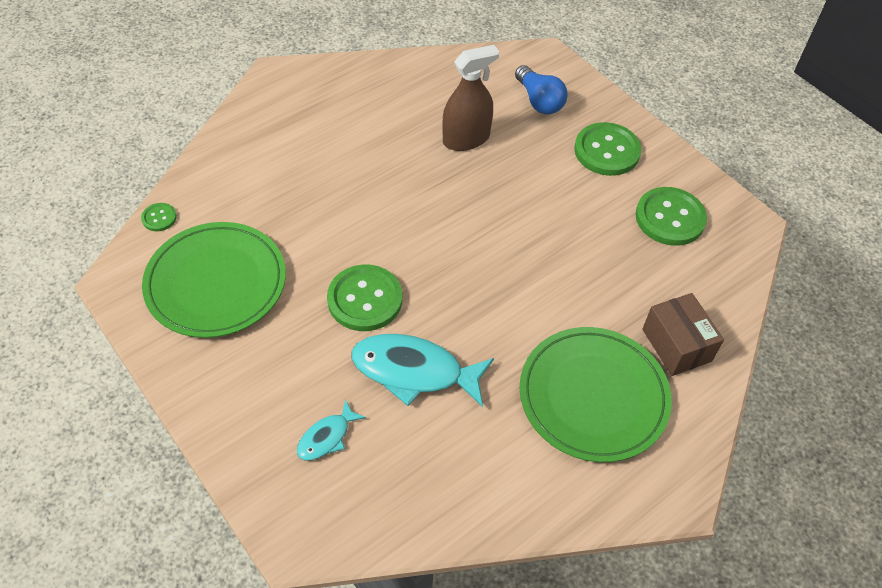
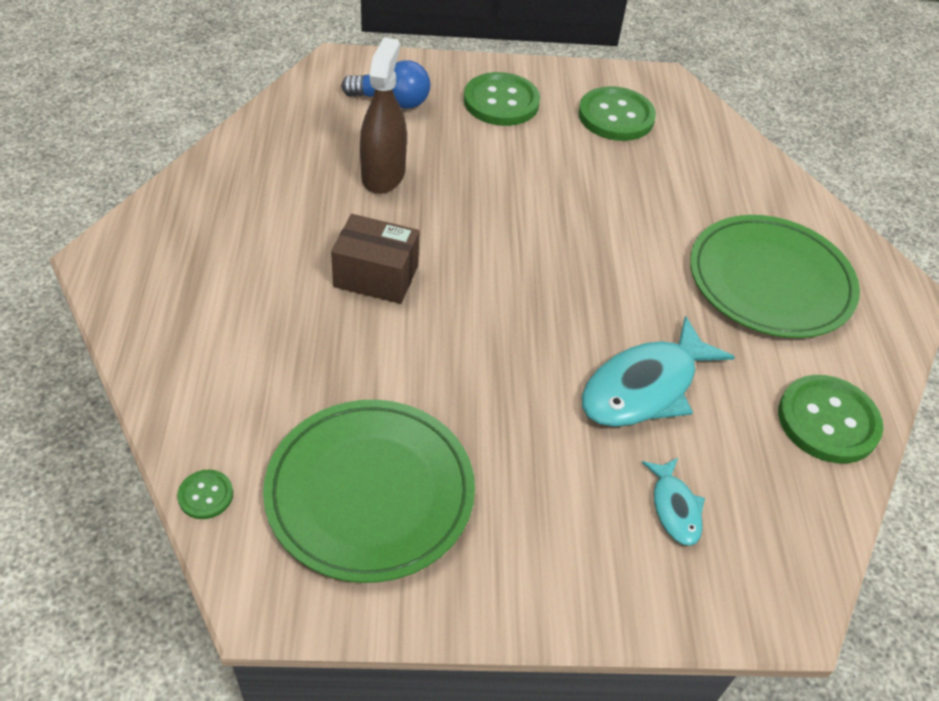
camera: 55 degrees left, 5 degrees down
green button [327,264,402,331] -> green button moved to [778,375,884,464]
brown box [642,293,724,376] -> brown box moved to [331,214,420,304]

